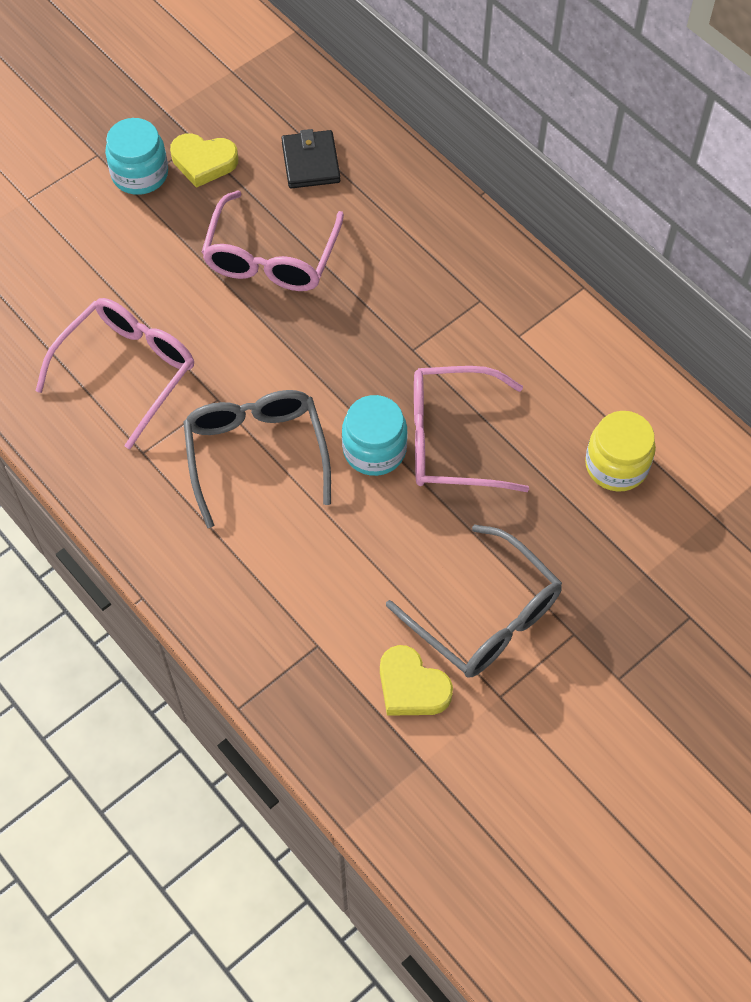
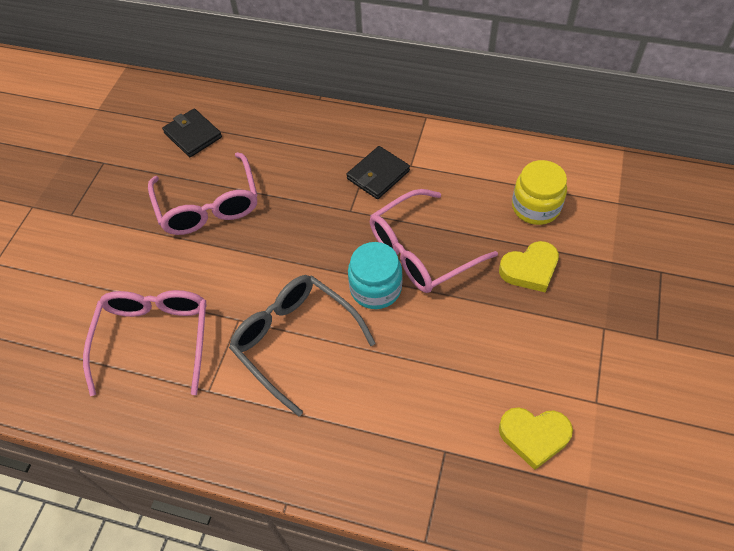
camera: 30 degrees left, 5 degrees down
turquoise jar [105,118,168,195] -> none
yellow heart [170,133,238,188] -> yellow heart moved to [499,241,559,292]
grey glasses [386,524,562,678] -> none
none -> black wallet [346,146,410,199]

